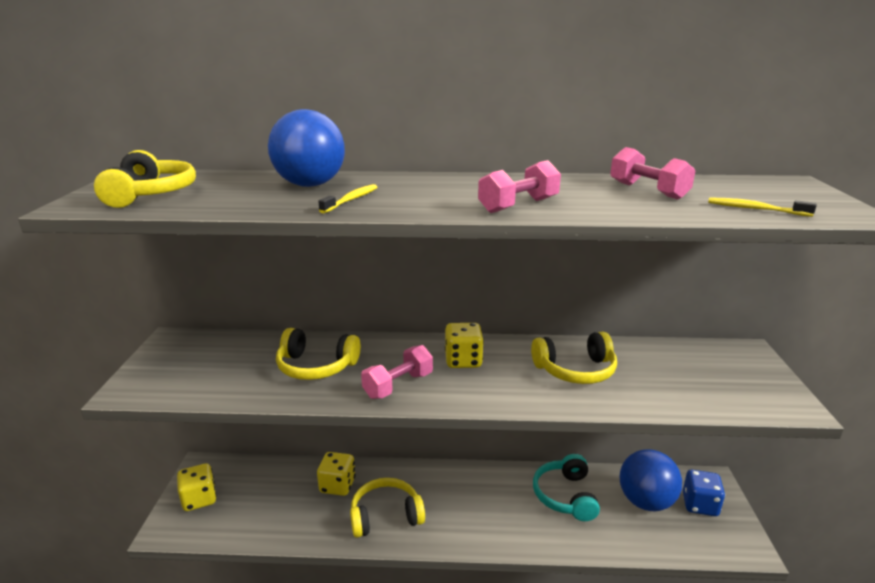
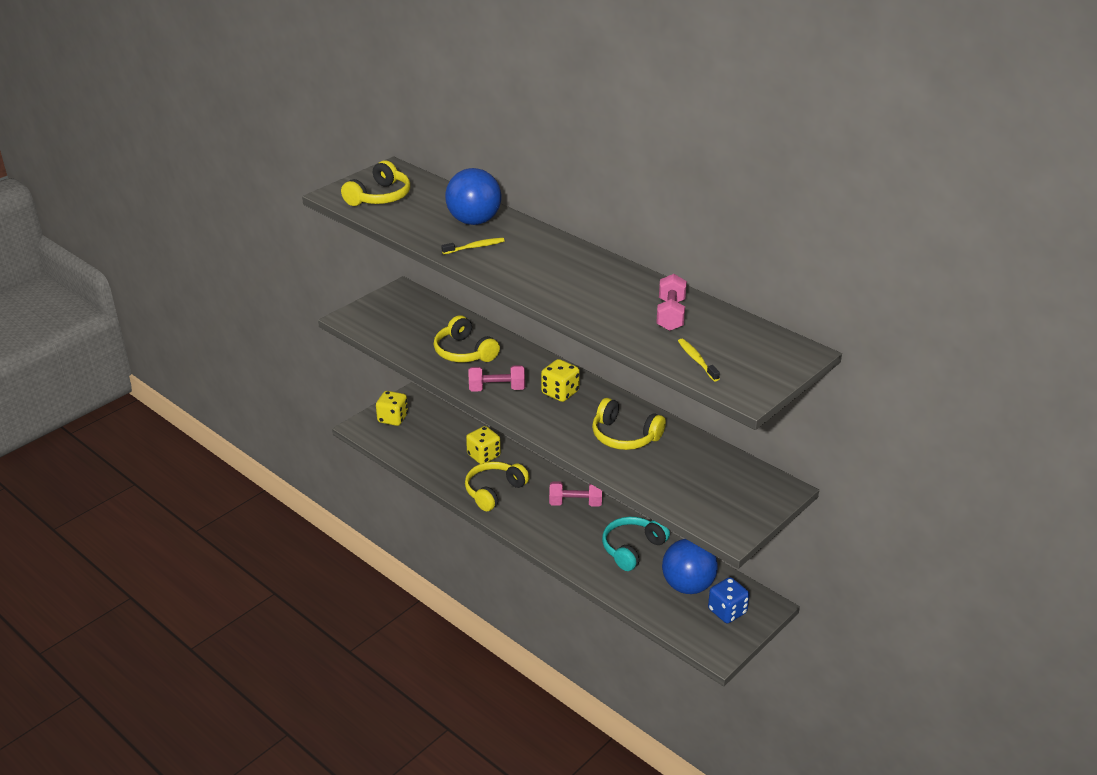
camera: 40 degrees right, 10 degrees up
yellow headphones [350,478,425,538] -> yellow headphones turned 75 degrees counterclockwise [465,462,529,511]
pink dumbbell [478,160,561,213] -> pink dumbbell moved to [549,481,602,507]

